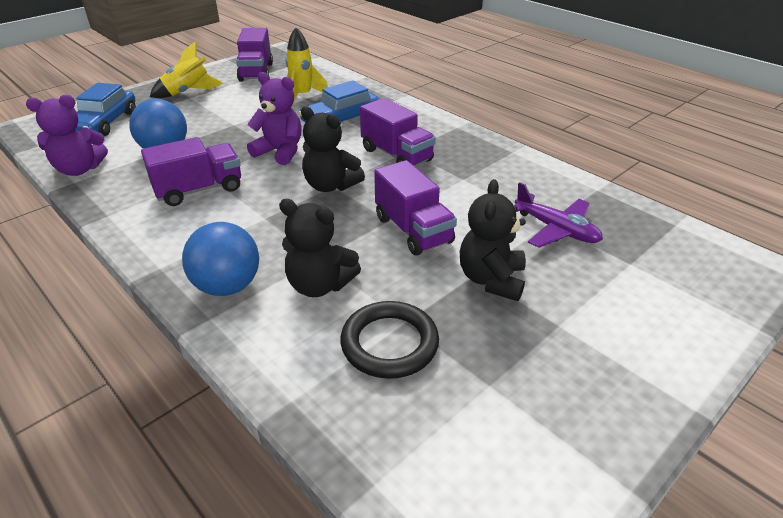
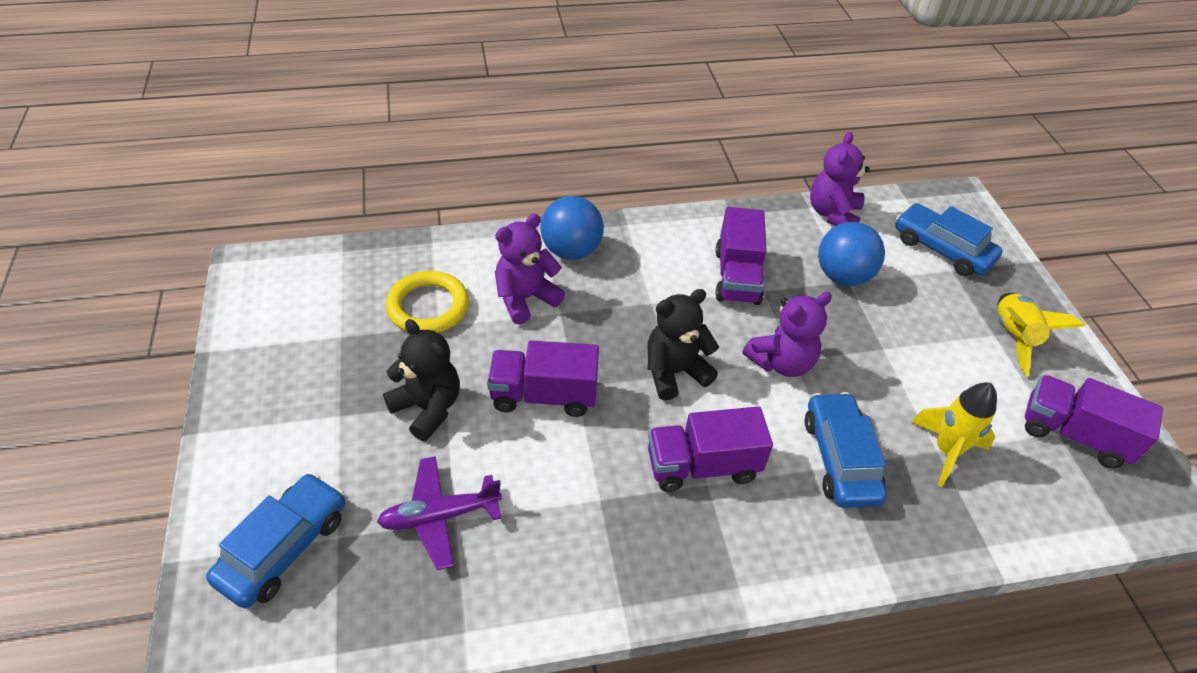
camera: 120 degrees right, 10 degrees up
black teddy bear [279,199,361,297] -> purple teddy bear [495,214,565,324]
black ring [340,301,439,379] -> yellow ring [386,271,469,333]
none -> blue car [206,473,345,608]

